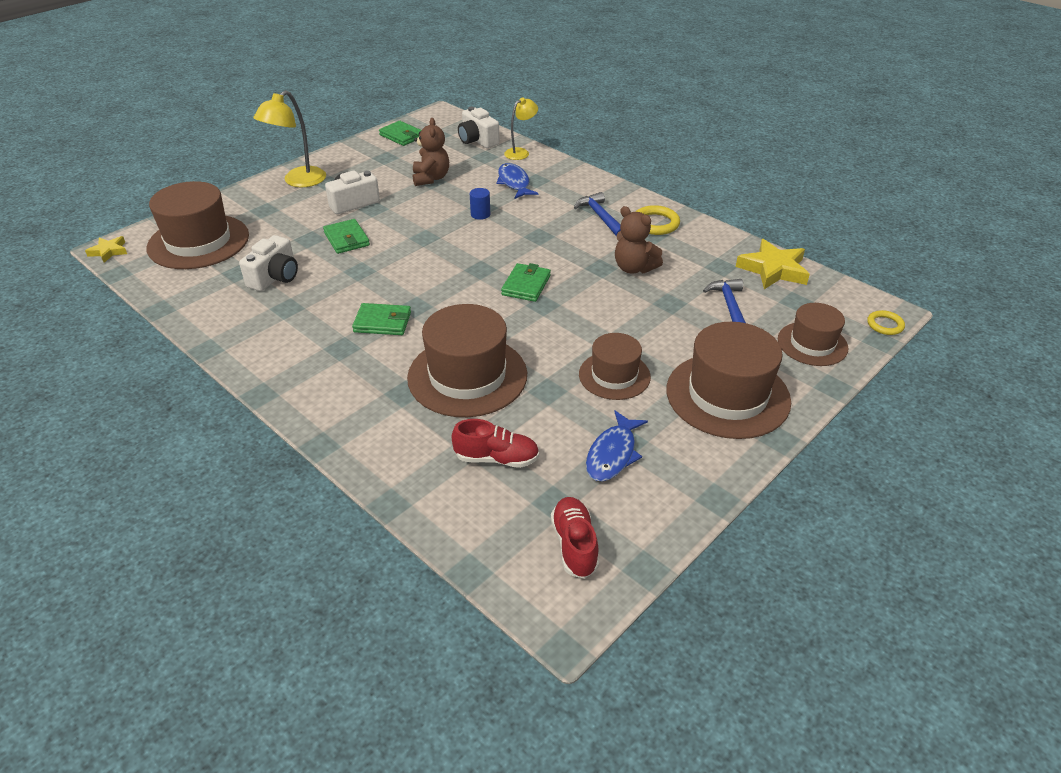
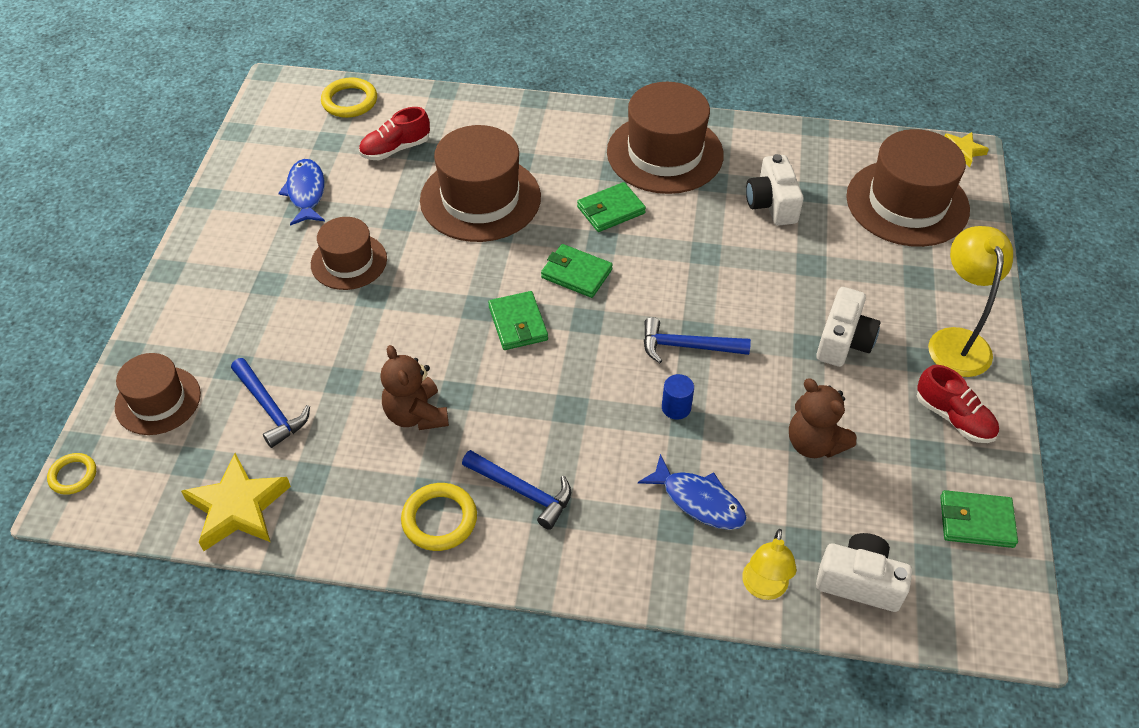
camera: 145 degrees right, 10 degrees up
green wallet [323,219,370,254] -> green wallet moved to [541,244,613,298]
red shoe [551,497,599,579] -> red shoe moved to [917,365,999,443]
brown teddy bear [615,206,663,274] -> brown teddy bear turned 120 degrees counterclockwise [380,345,449,430]
brown hat [666,322,791,439] -> brown hat moved to [607,82,724,194]
none -> yellow ring [321,77,377,118]
none -> blue hammer [644,317,751,363]

